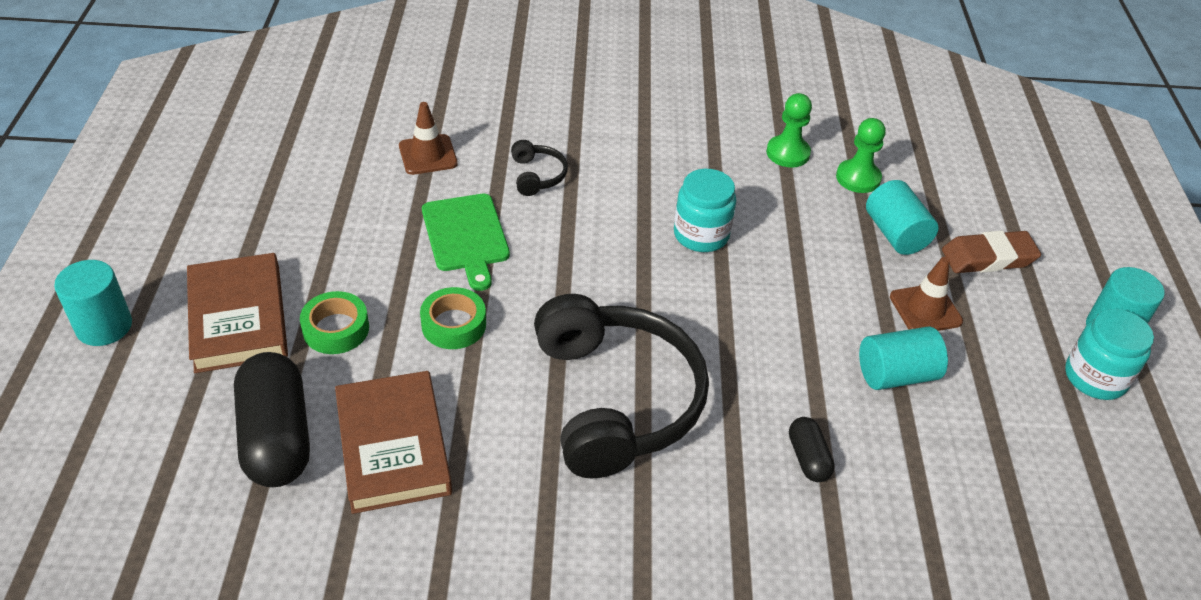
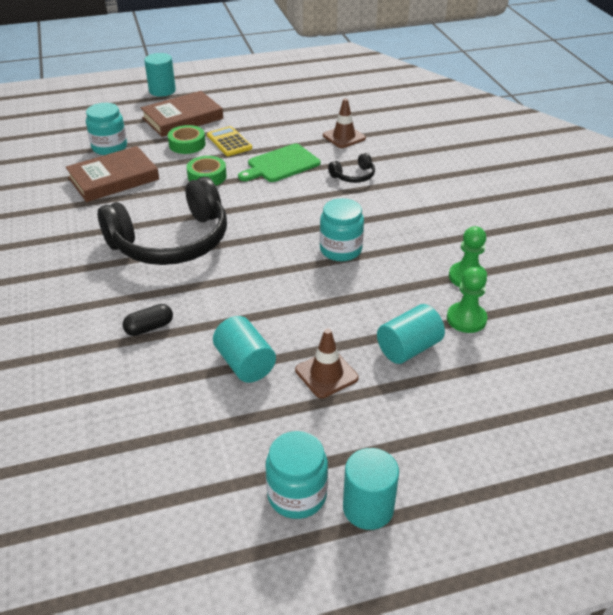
camera: 75 degrees right, 5 degrees down
black capsule [234,352,310,487] -> turquoise jar [86,103,127,155]
brown eraser [942,230,1041,273] -> none
none -> yellow calculator [207,126,252,156]

